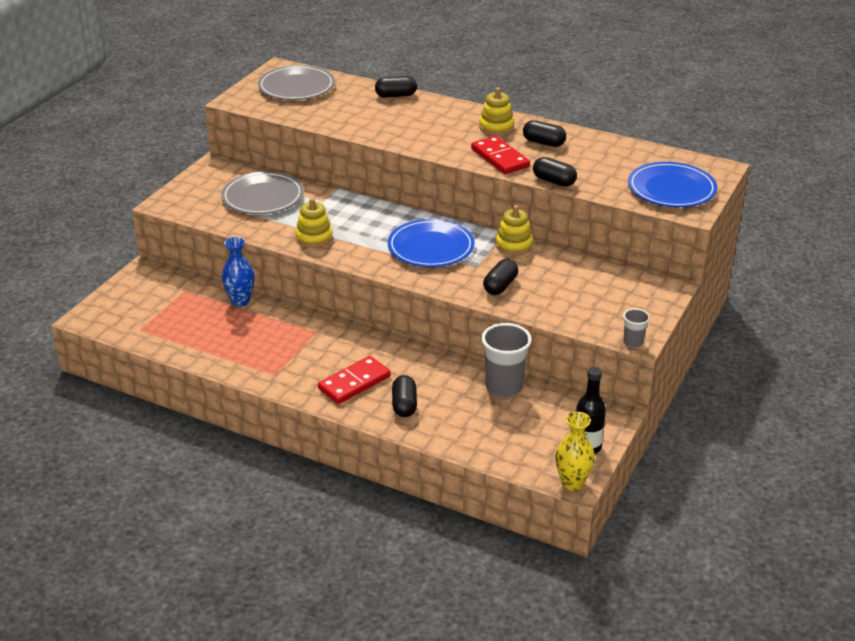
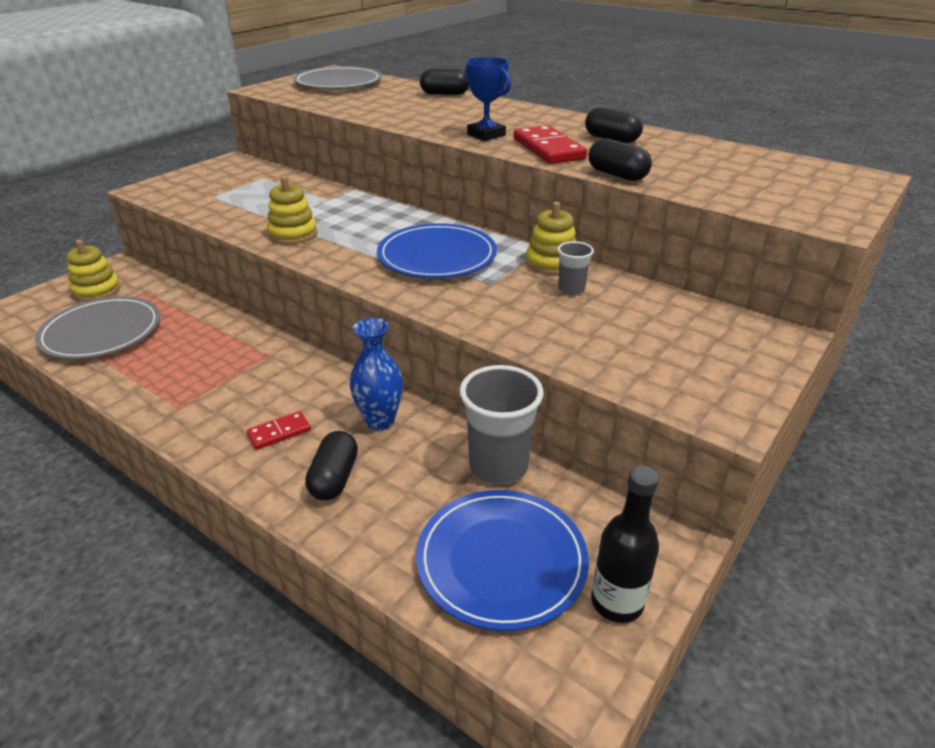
camera: 10 degrees right, 0 degrees up
grey plate [221,171,304,214] -> grey plate moved to [35,296,160,359]
blue vase [222,237,254,307] -> blue vase moved to [350,318,403,430]
red domino [318,356,391,404] -> red domino [247,411,311,450], size x0.56
yellow stacking toy [479,87,514,135] -> yellow stacking toy moved to [67,240,121,302]
black capsule [483,259,518,295] -> none
yellow vase [555,412,595,491] -> none
grey cup [623,308,650,348] -> grey cup moved to [557,241,594,295]
blue plate [628,162,717,207] -> blue plate moved to [416,490,589,631]
none -> blue trophy [465,57,511,141]

